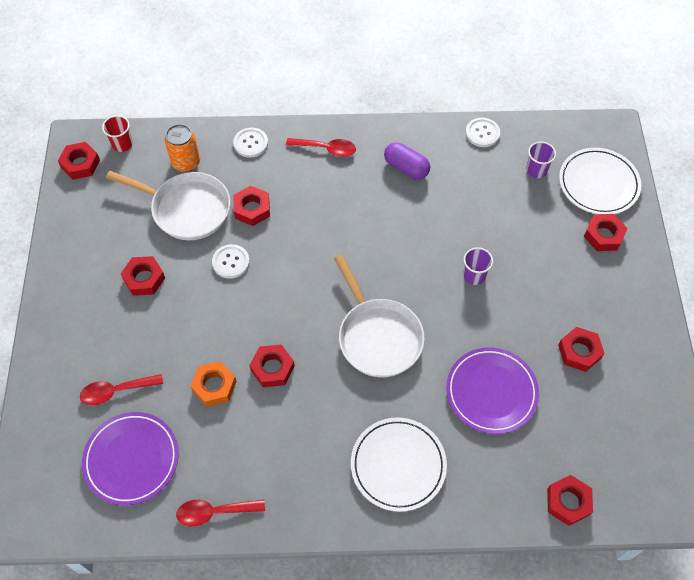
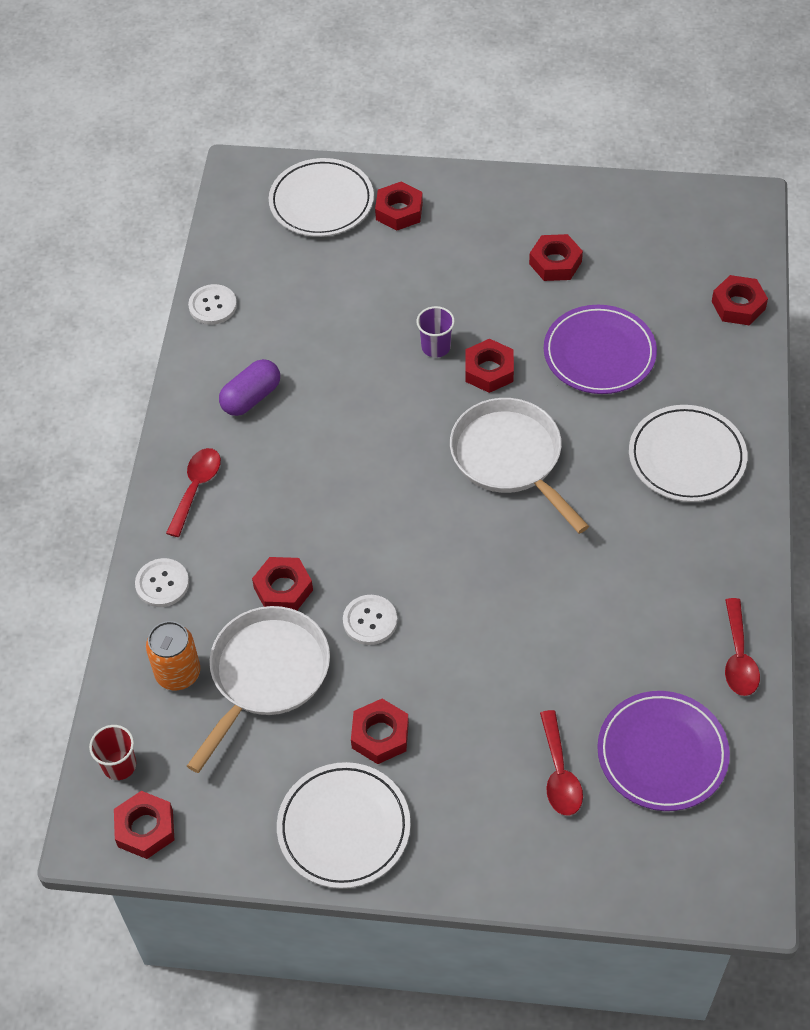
camera: 80 degrees left, 5 degrees down
orange nut [191,361,237,407] -> none
red nut [249,345,295,387] -> red nut moved to [465,339,514,393]
white pan [334,255,425,377] -> white pan turned 105 degrees counterclockwise [450,398,589,534]
purple cup [526,142,556,178] -> none
none -> white plate [277,762,411,889]

